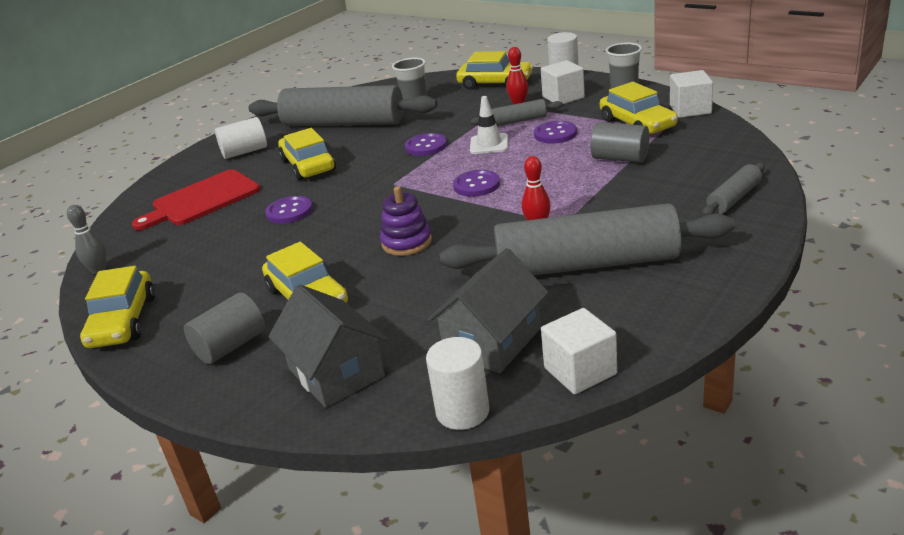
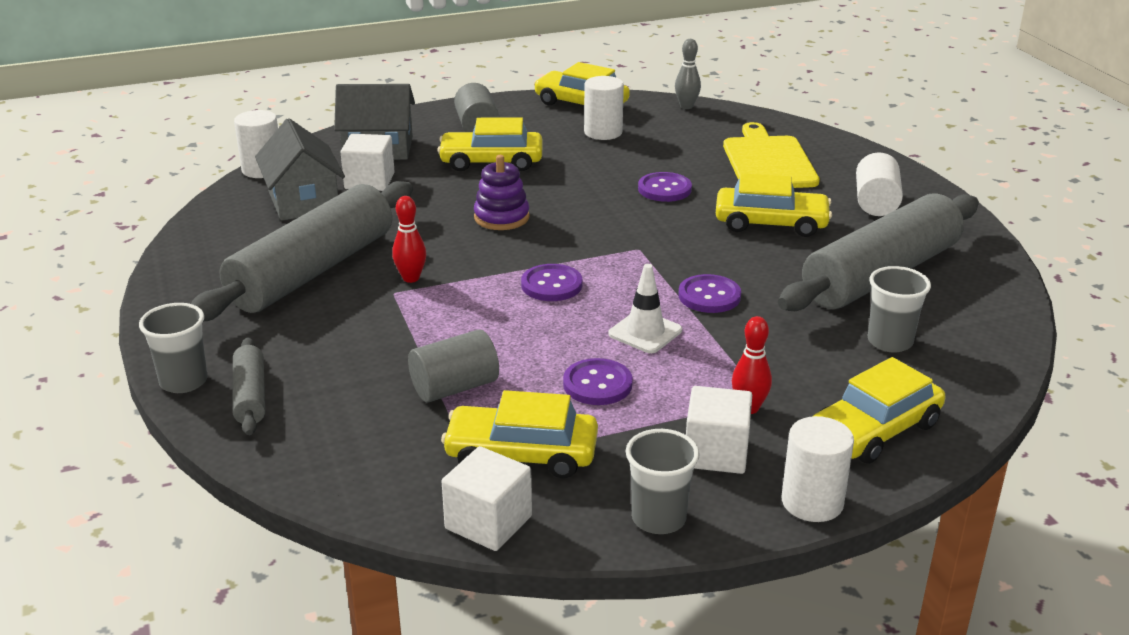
camera: 120 degrees right, 0 degrees up
red cutting board [132,169,260,230] -> yellow cutting board [723,122,820,188]
grey rolling pin [470,99,563,126] -> none
white cube [541,308,617,394] -> white cube moved to [341,134,395,191]
none -> grey cup [139,303,208,393]
none -> white cylinder [584,76,624,140]

